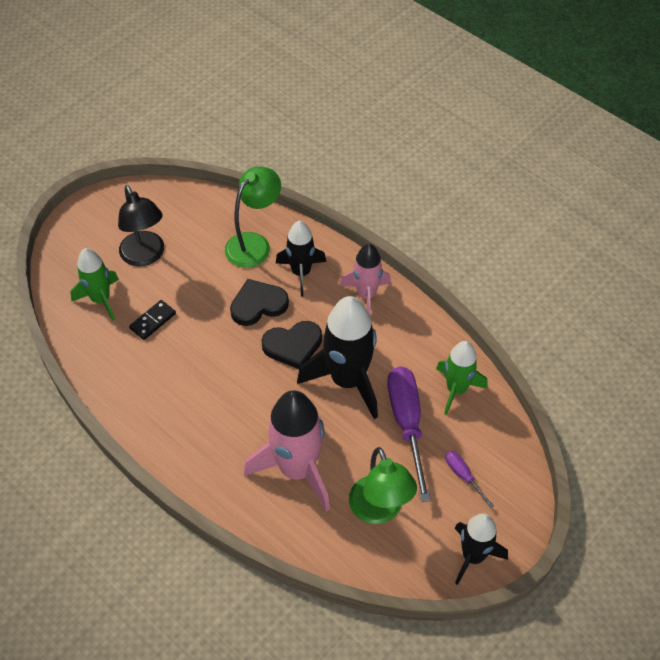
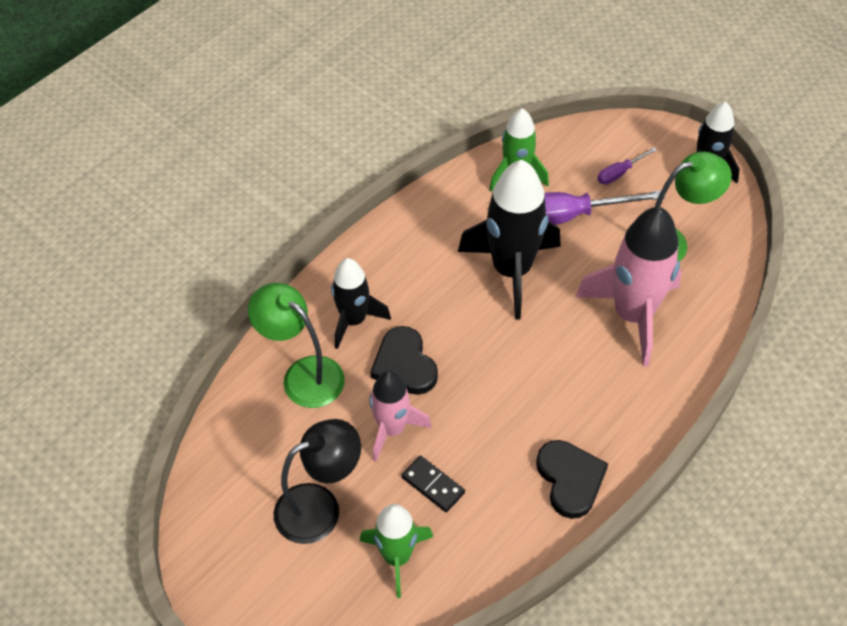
camera: 90 degrees left, 0 degrees up
black heart [262,321,322,369] -> black heart moved to [536,440,608,519]
pink rocket [340,244,391,315] -> pink rocket moved to [369,371,432,462]

